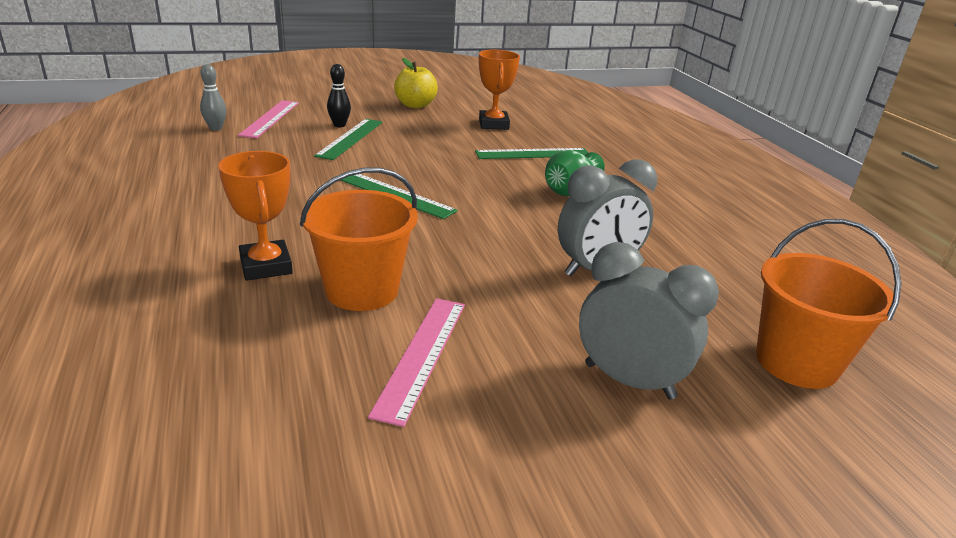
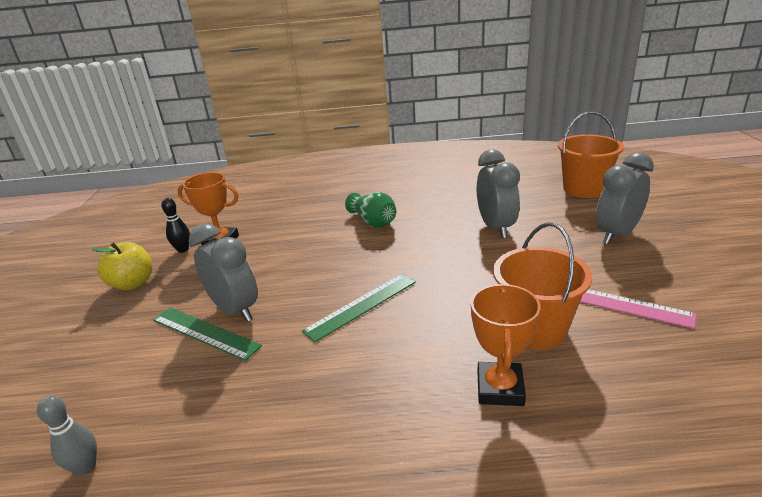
camera: 70 degrees left, 0 degrees up
orange trophy [218,151,293,281] -> orange trophy turned 75 degrees counterclockwise [471,284,541,406]
pink ruler [238,100,299,138] -> none
black bowling pin [327,64,351,127] -> black bowling pin moved to [161,198,190,253]
green ruler [475,148,589,159] -> none
none -> grey clock [189,223,258,322]

